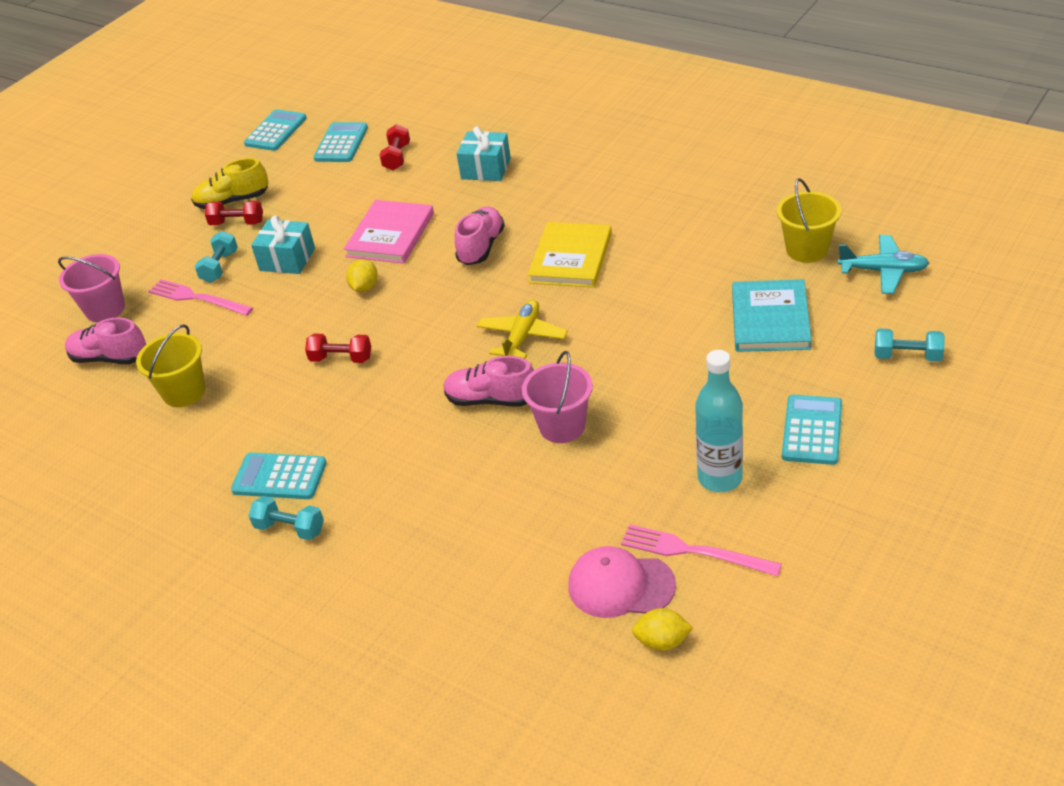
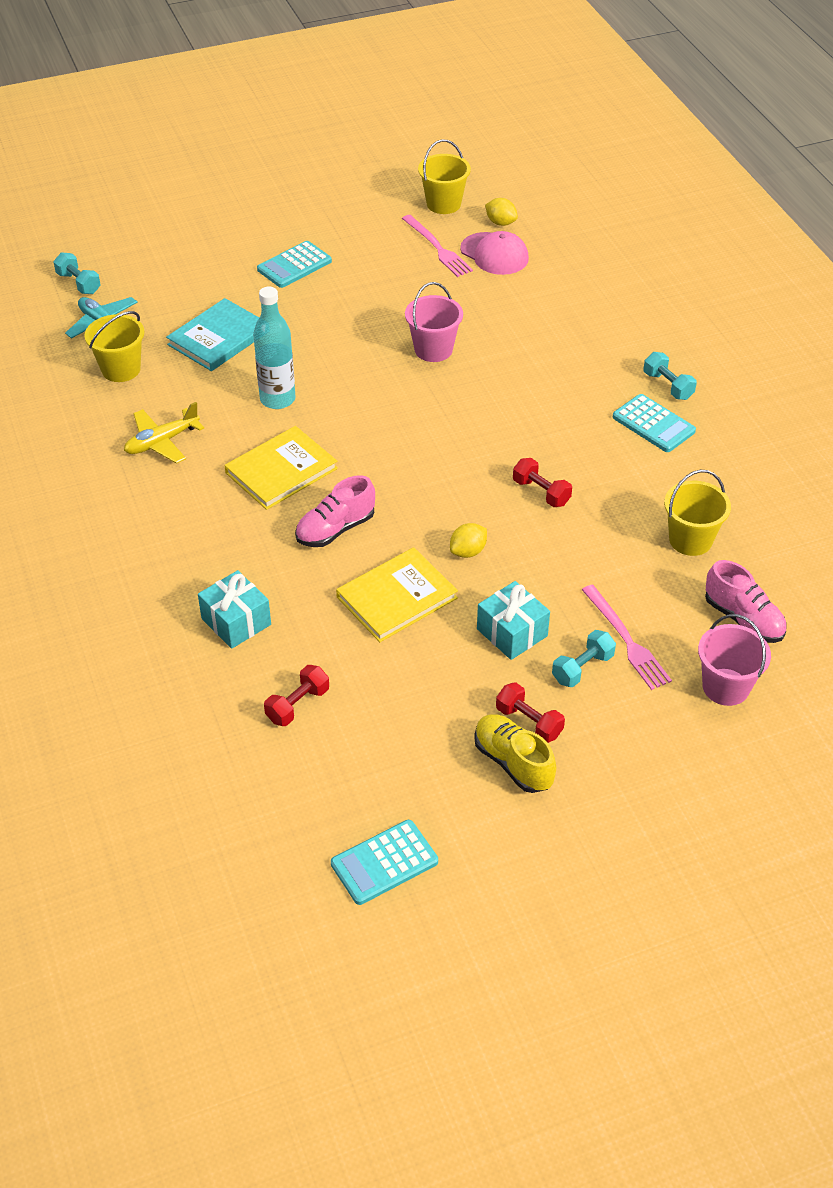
camera: 150 degrees left, 5 degrees up
yellow shoe [191,158,269,209] -> yellow shoe turned 150 degrees counterclockwise [474,714,556,793]
turquoise calculator [313,122,368,162] -> none
pink book [344,200,434,263] -> yellow book [336,547,458,642]
pink shoe [443,356,534,407] -> none
yellow plane [477,300,568,359] -> yellow plane moved to [124,402,204,464]
turquoise bottle [695,350,743,492] -> turquoise bottle moved to [253,287,296,409]
turquoise dumbbell [875,328,945,362] -> turquoise dumbbell moved to [53,252,101,294]
none -> yellow bucket [418,140,471,214]

